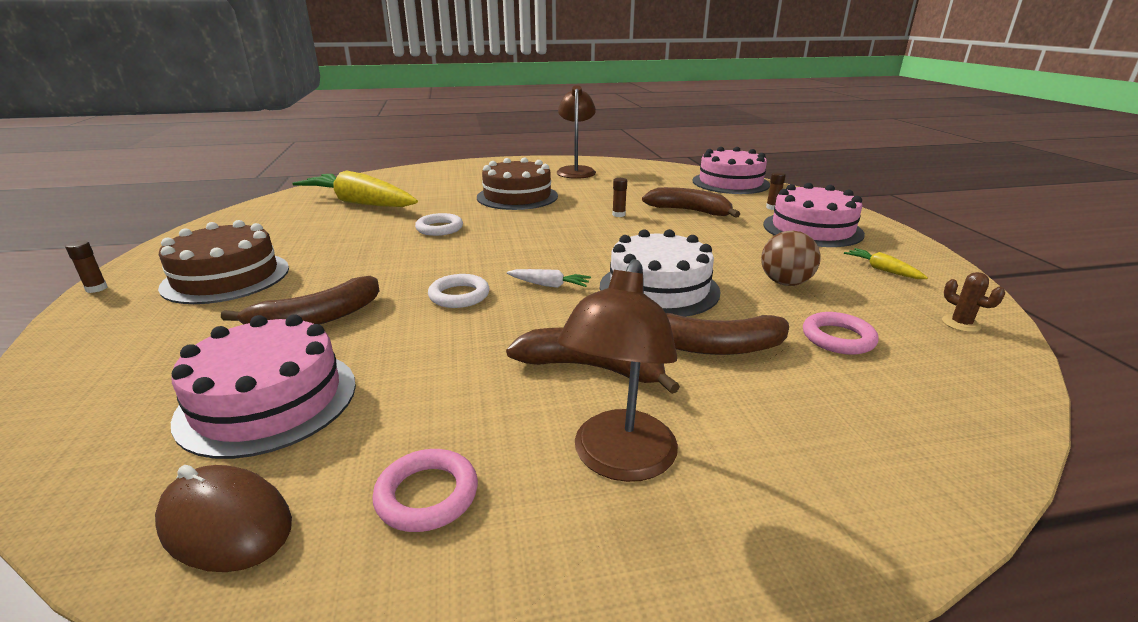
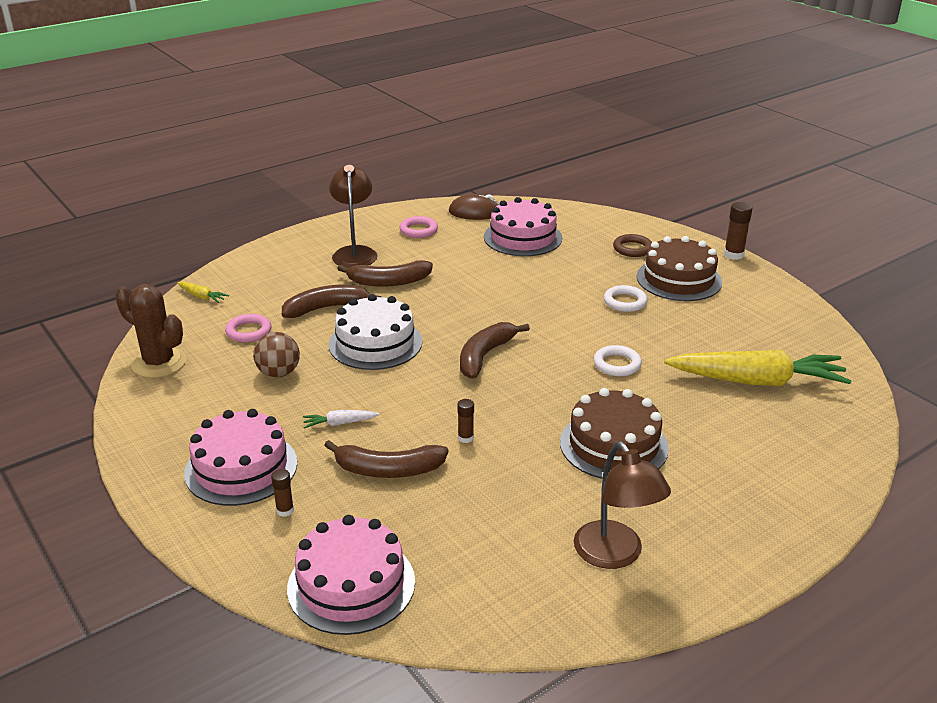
camera: 155 degrees right, 5 degrees up
brown glue stick [65,241,107,293] -> brown glue stick [724,202,753,260], size x1.64
brown banana [221,276,380,325] -> brown banana moved to [460,322,530,379]
white ring [428,274,490,308] -> white ring moved to [604,285,648,312]
white carrot [507,269,591,288] -> white carrot moved to [303,410,380,429]
yellow carrot [844,248,928,279] -> yellow carrot moved to [177,281,229,303]
brown cactus [942,272,1005,332] -> brown cactus [115,284,186,378], size x2.21
none -> brown ring [613,234,652,257]

